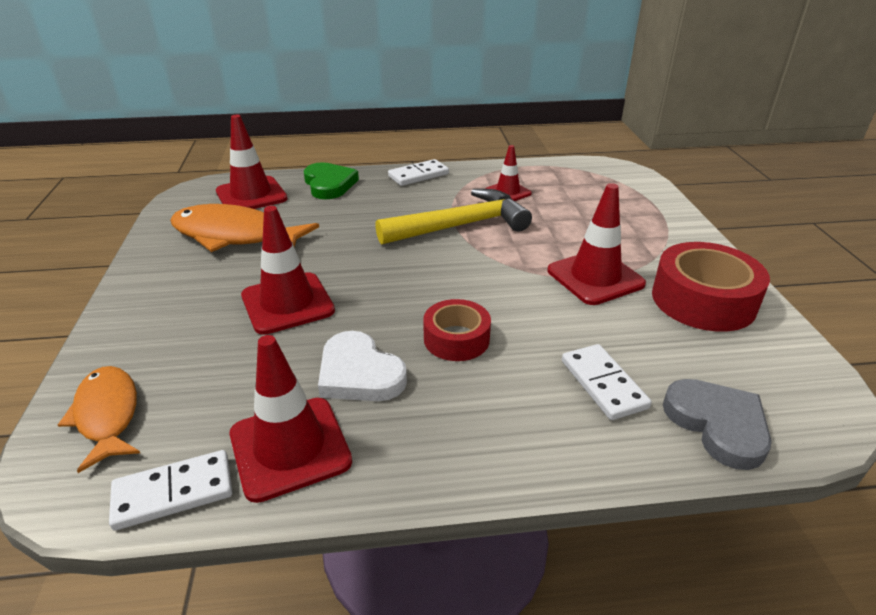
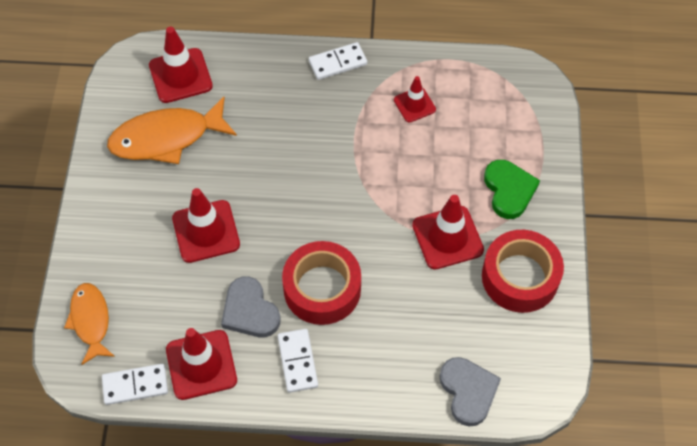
camera: 10 degrees right, 25 degrees up
orange fish [170,204,319,252] -> orange fish turned 45 degrees counterclockwise [107,97,237,164]
green heart [304,162,359,199] -> green heart moved to [484,160,540,219]
white heart [318,331,407,401] -> grey heart [221,276,281,337]
yellow hammer [375,189,532,245] -> none
red tape [423,299,491,361] -> red tape [282,241,361,325], size x1.63
white domino [562,344,652,420] -> white domino moved to [278,329,318,393]

